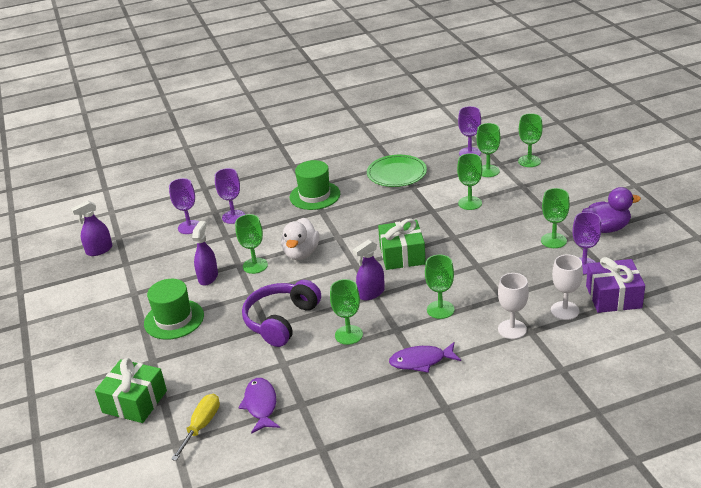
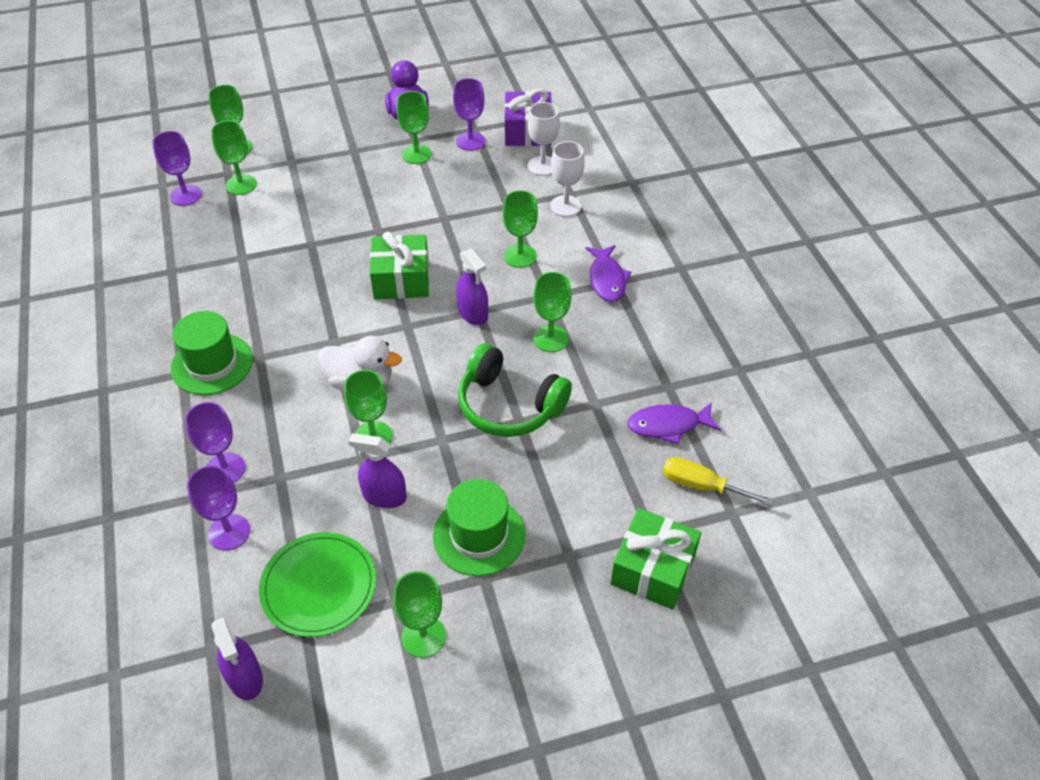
camera: 90 degrees left, 15 degrees up
purple headphones [242,280,321,347] -> green headphones [458,343,572,437]
green plate [367,155,427,187] -> green plate moved to [259,532,376,637]
green goblet [457,153,482,210] -> green goblet moved to [393,571,446,658]

